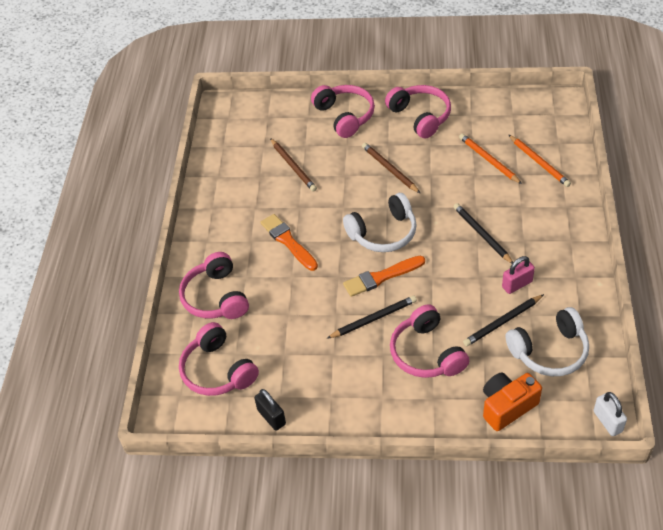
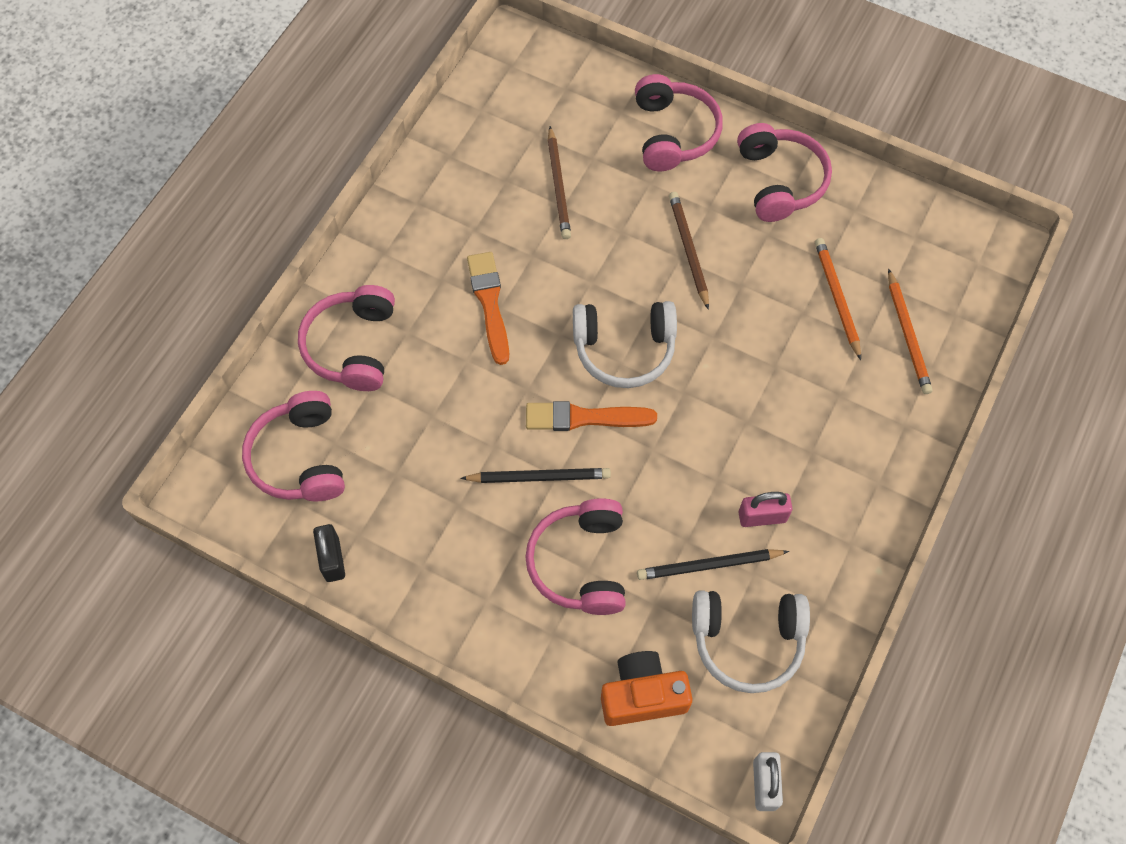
camera: 20 degrees right, 15 degrees up
black pencil [453,203,513,264] -> none

